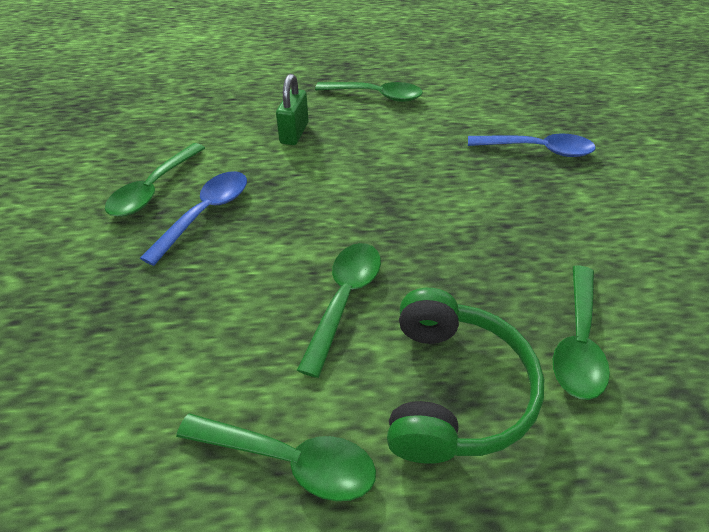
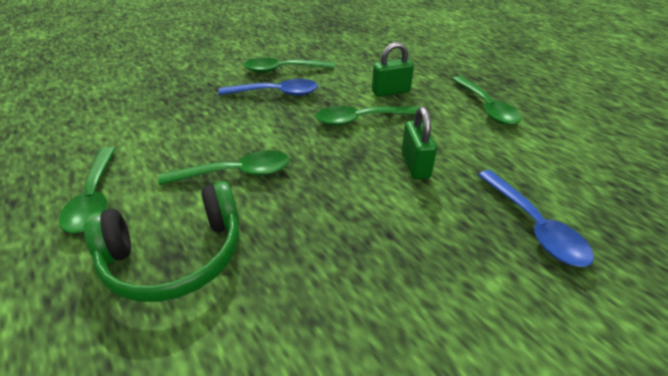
camera: 60 degrees right, 5 degrees down
green spoon [553,265,610,400] -> green spoon moved to [316,106,419,126]
none -> green padlock [402,107,437,179]

